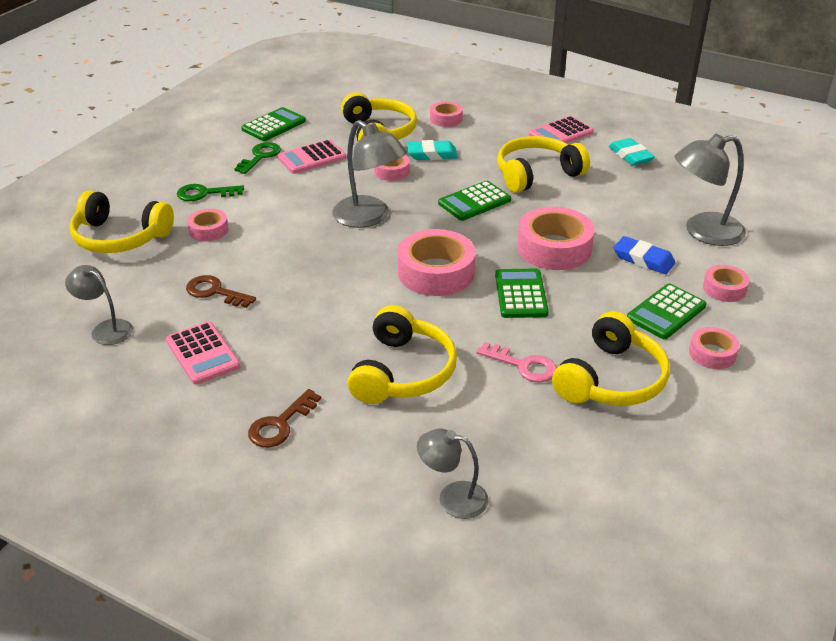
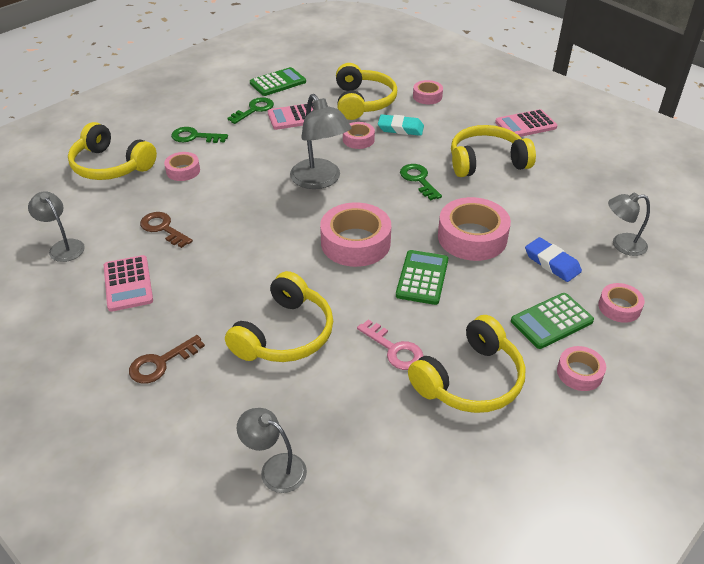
camera: 15 degrees right, 5 degrees up
green calculator [438,181,511,221] -> green key [400,164,442,201]
turquoise eraser [608,138,655,166] -> none
grey lamp [675,134,746,246] -> grey lamp [608,193,650,256], size x0.61

